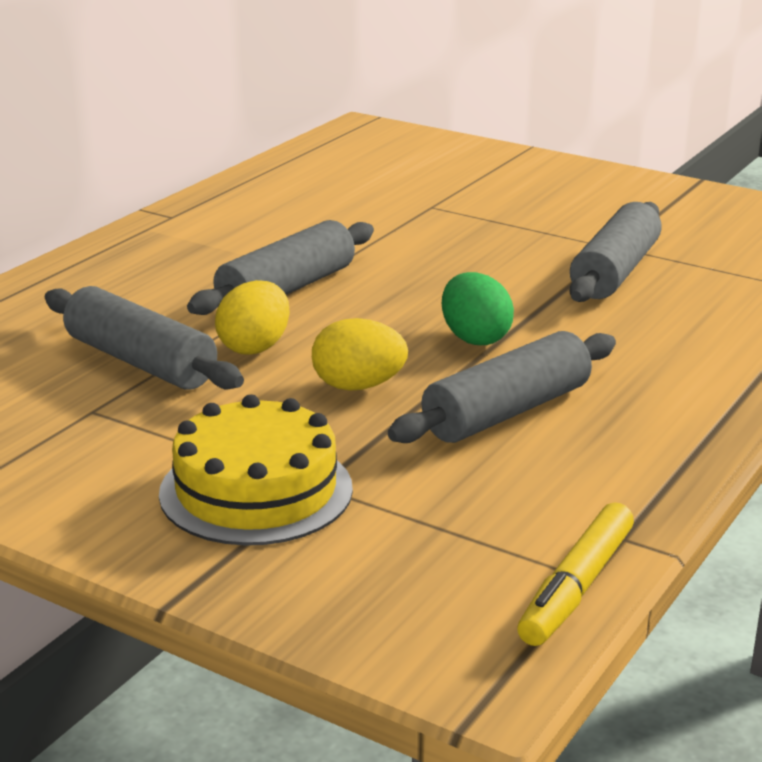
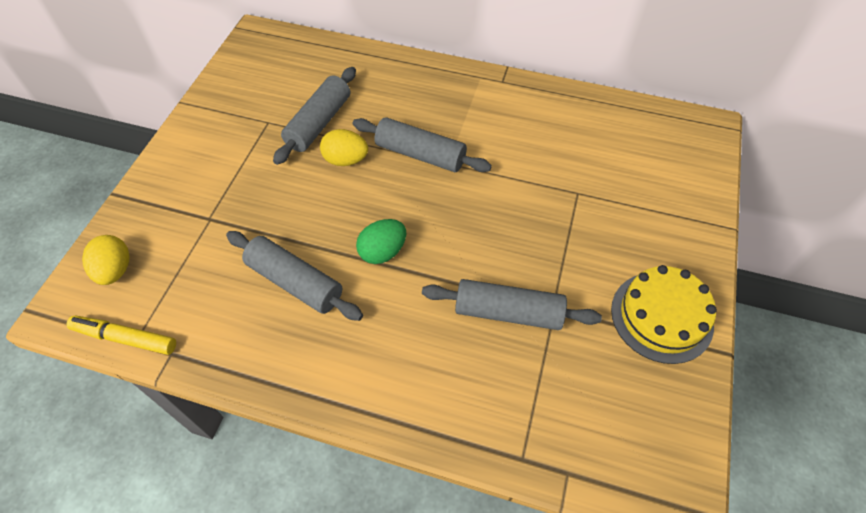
camera: 75 degrees right, 30 degrees up
yellow cake [159,394,353,545] -> yellow cake moved to [611,265,717,364]
yellow egg [312,318,408,391] -> yellow egg moved to [82,235,130,285]

